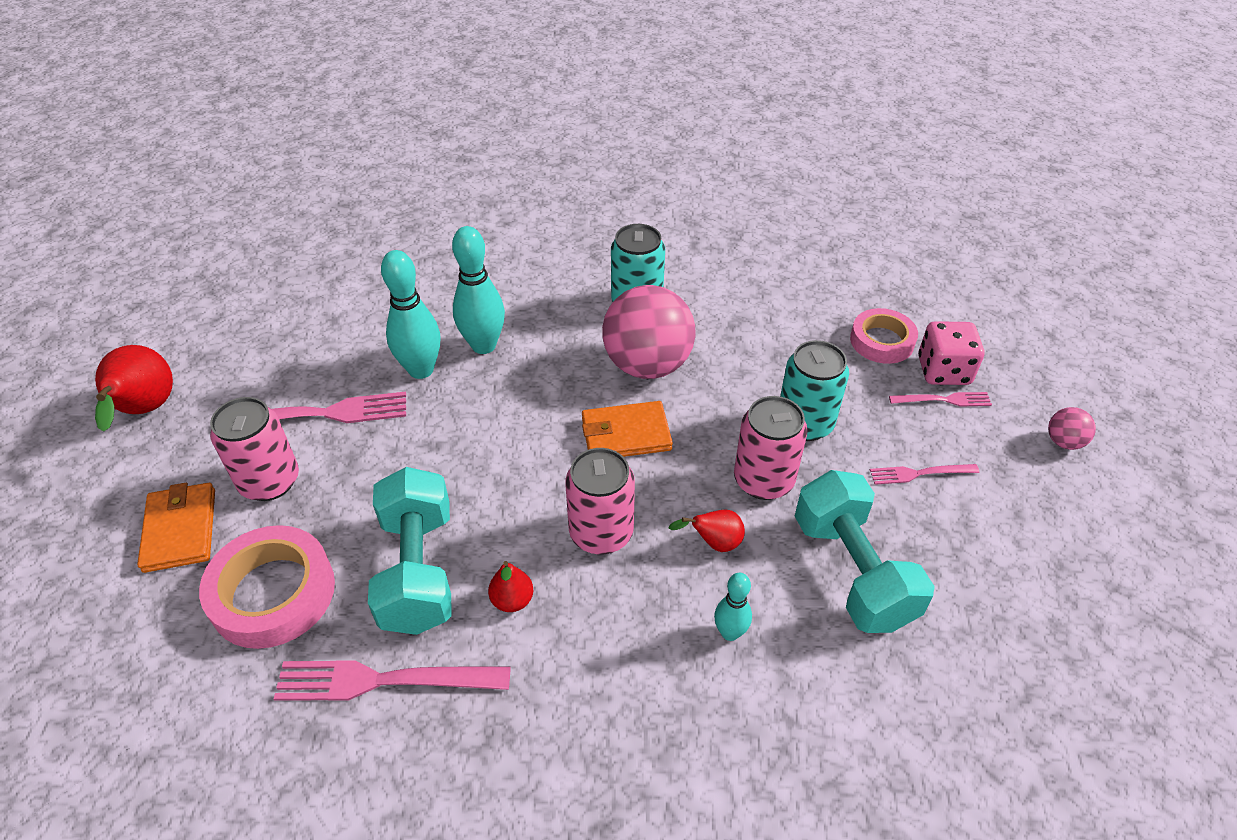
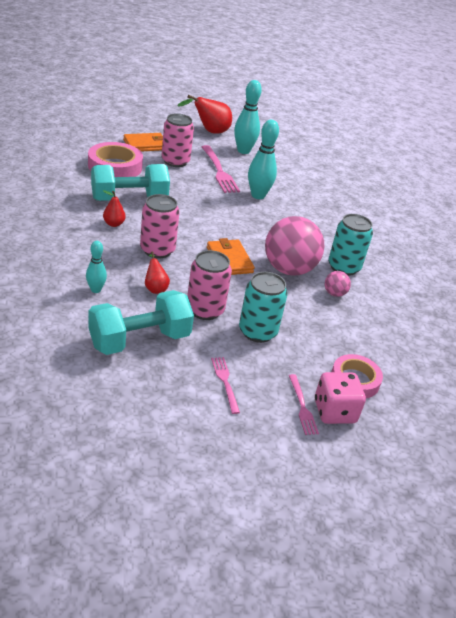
camera: 75 degrees right, 10 degrees down
pink fork [274,660,511,701] -> none
turquoise bowling pin [452,226,505,354] -> turquoise bowling pin moved to [234,80,262,154]
pink ball [1048,407,1096,450] -> pink ball moved to [325,271,351,297]

